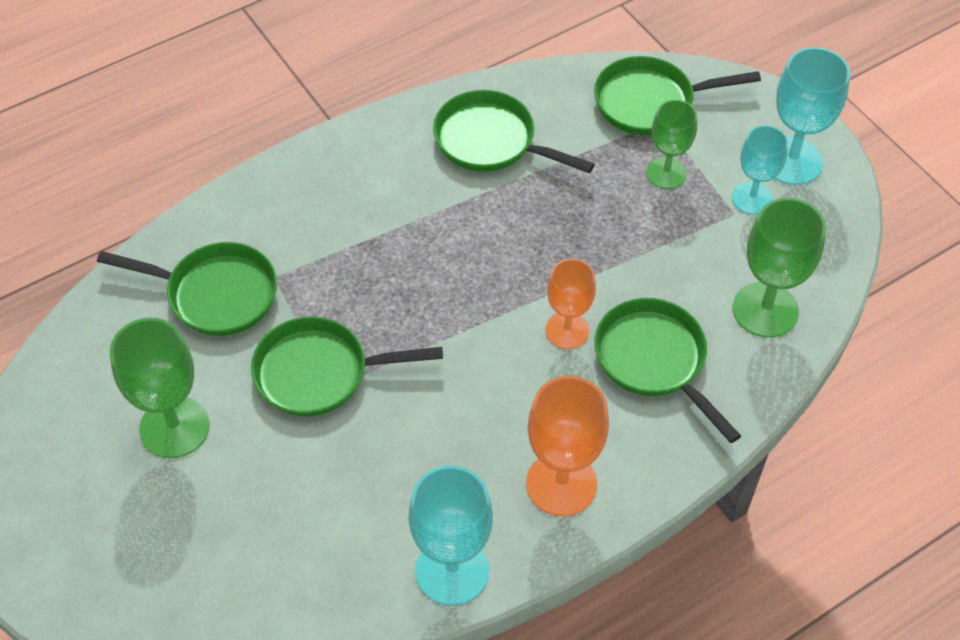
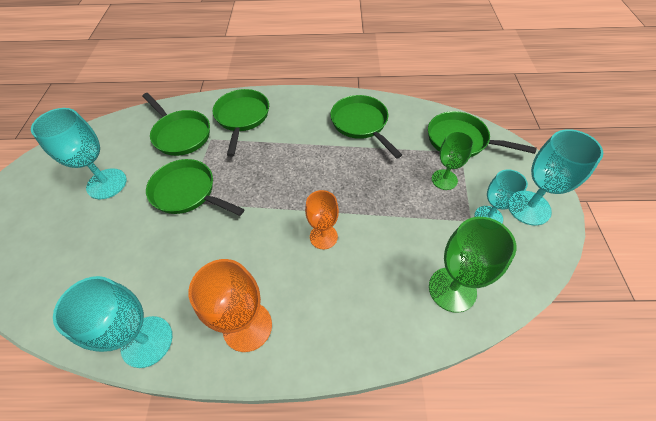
camera: 35 degrees right, 0 degrees up
green goblet [110,318,210,458] -> turquoise goblet [31,108,127,199]
green pan [594,298,741,443] -> green pan moved to [212,89,269,157]

